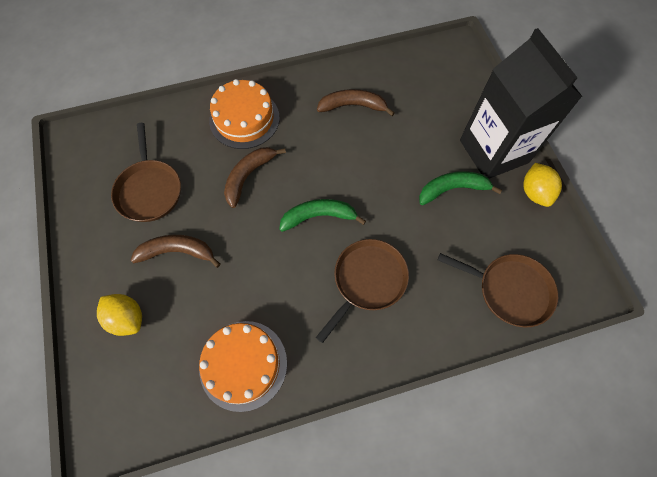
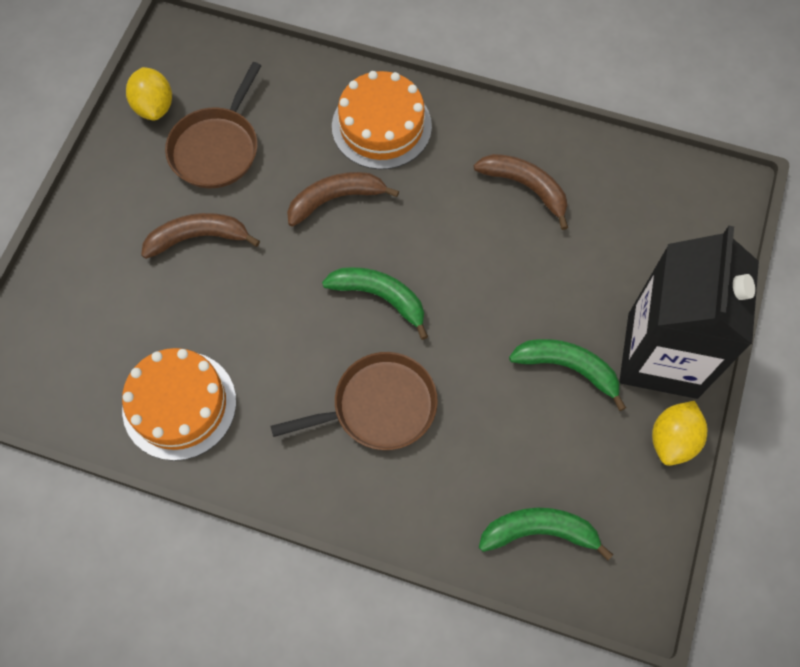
camera: 35 degrees right, 0 degrees up
yellow lemon [97,294,142,336] -> yellow lemon moved to [126,67,172,120]
brown banana [131,235,220,268] -> brown banana turned 45 degrees counterclockwise [141,213,260,259]
brown pan [438,253,558,328] -> green banana [479,508,613,560]

